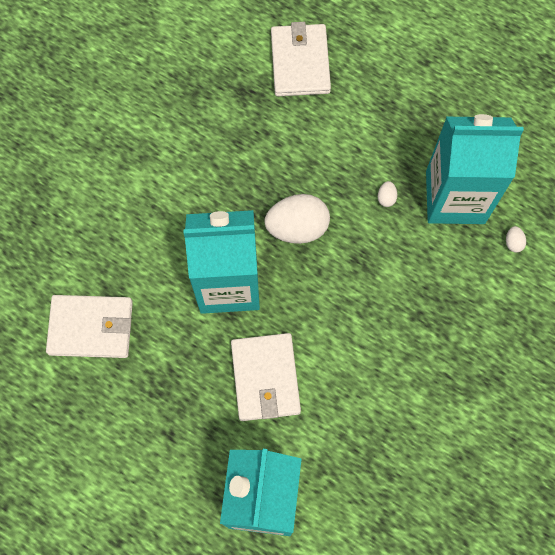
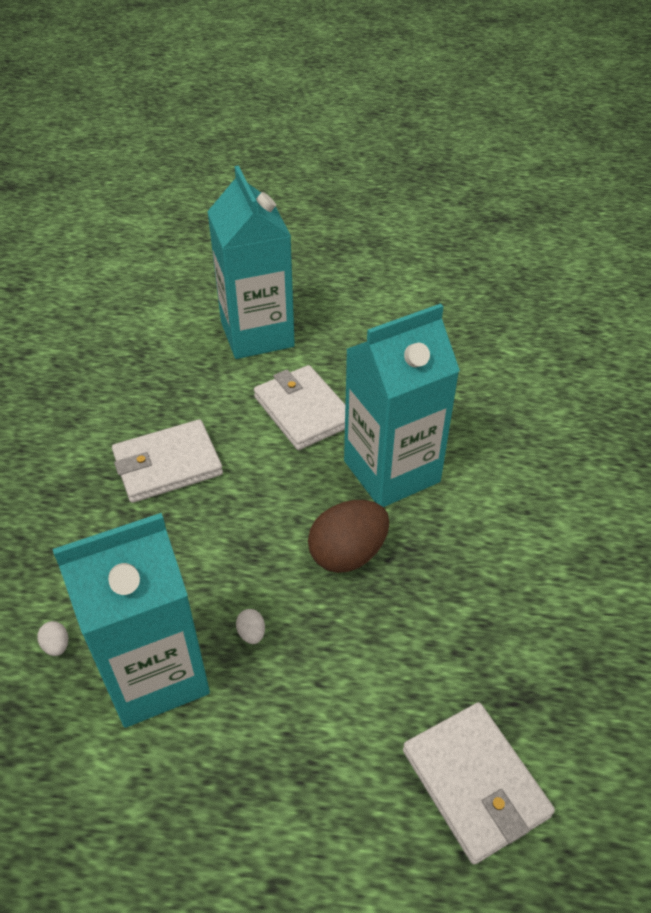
camera: 155 degrees right, 25 degrees down
white wallet [46,295,133,358] -> white wallet moved to [112,419,223,503]
white egg [265,194,330,244] -> brown egg [308,500,389,573]

